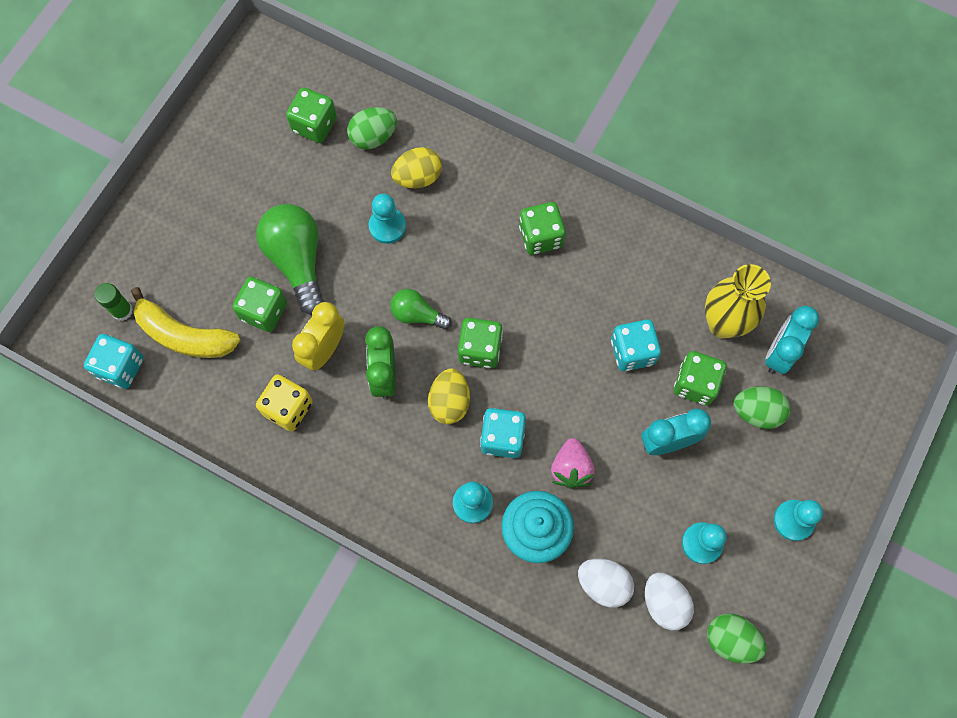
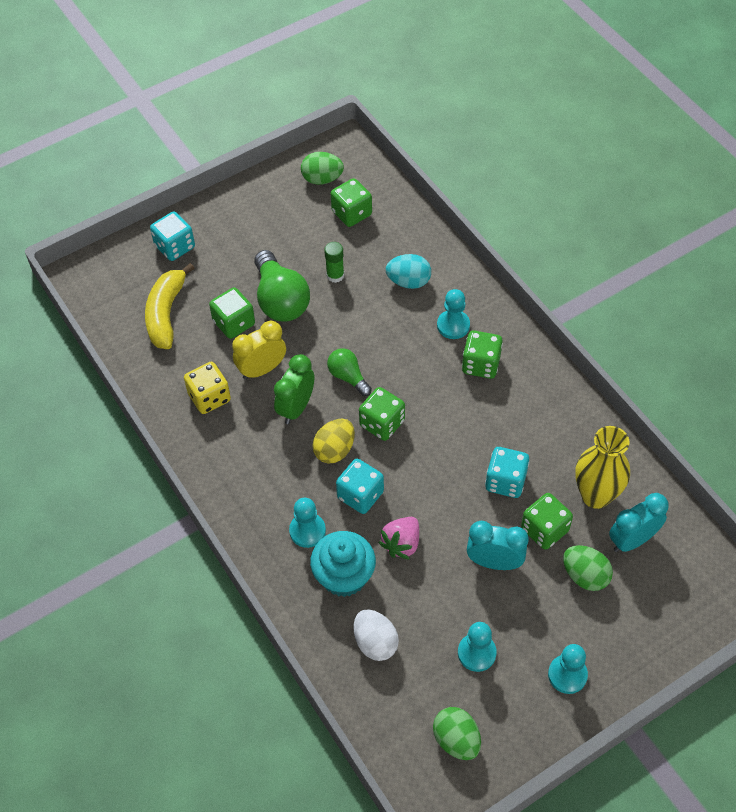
camera: 30 degrees right, 15 degrees down
turquoise dice [84,334,144,389] -> turquoise dice moved to [150,212,195,261]
green glue stick [94,283,133,321] -> green glue stick moved to [324,242,344,283]
yellow banana [131,287,240,358] -> yellow banana turned 45 degrees clockwise [145,263,194,349]
green light bulb [257,204,324,315] -> green light bulb turned 150 degrees clockwise [254,250,310,322]
green egg [347,107,397,149] -> green egg moved to [301,152,344,185]
turquoise pawn [369,193,406,244] -> turquoise pawn moved to [437,289,470,339]
yellow egg [391,147,442,188] -> turquoise egg [386,254,431,289]
white egg [645,573,694,630] -> none

